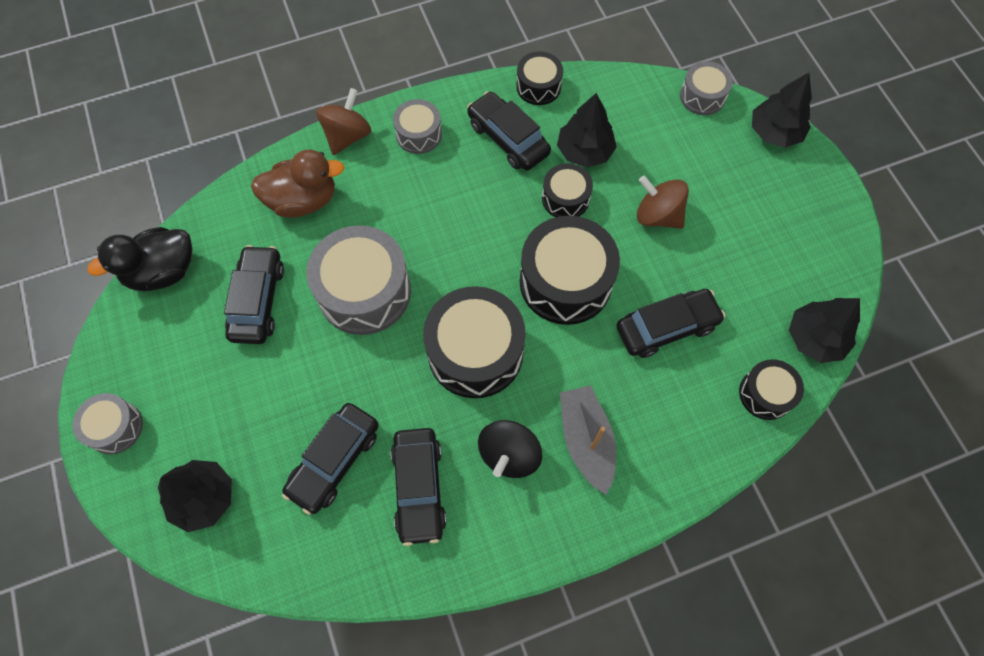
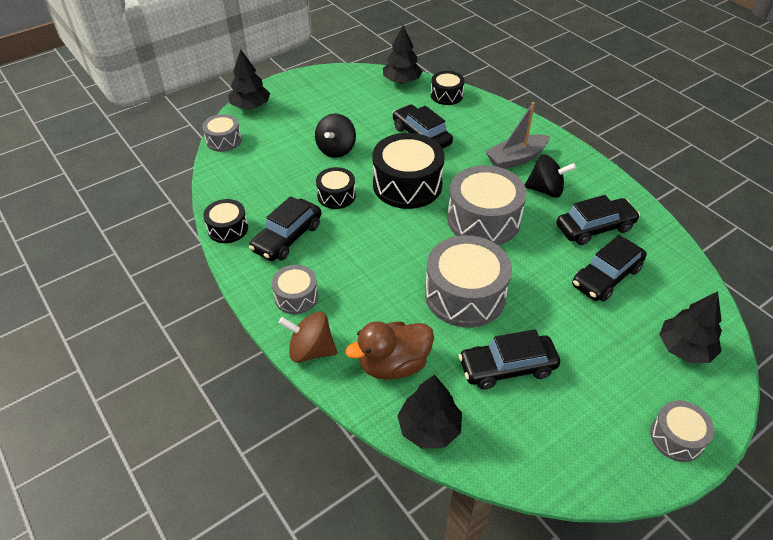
camera: 105 degrees left, 20 degrees down
black duck [87,227,193,291] -> none
brown duck [251,150,344,218] -> brown duck turned 90 degrees counterclockwise [345,321,434,380]
black car [282,403,379,515] -> black car turned 120 degrees clockwise [572,235,647,302]
black drum [423,286,526,398] -> grey drum [447,165,527,245]
black tree [557,93,617,167] -> black tree moved to [397,375,462,449]
brown spinning top [637,176,689,229] -> black spinning top [315,113,356,158]

